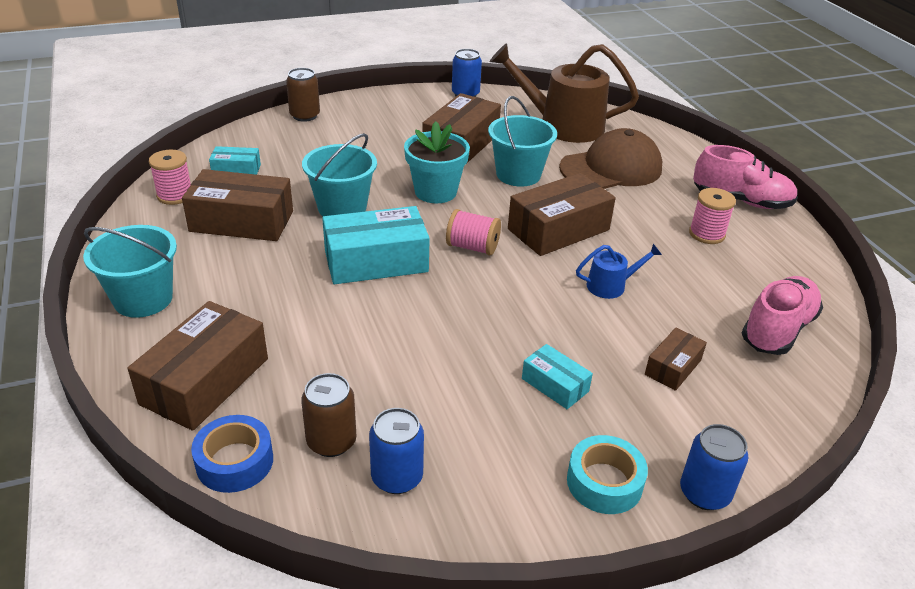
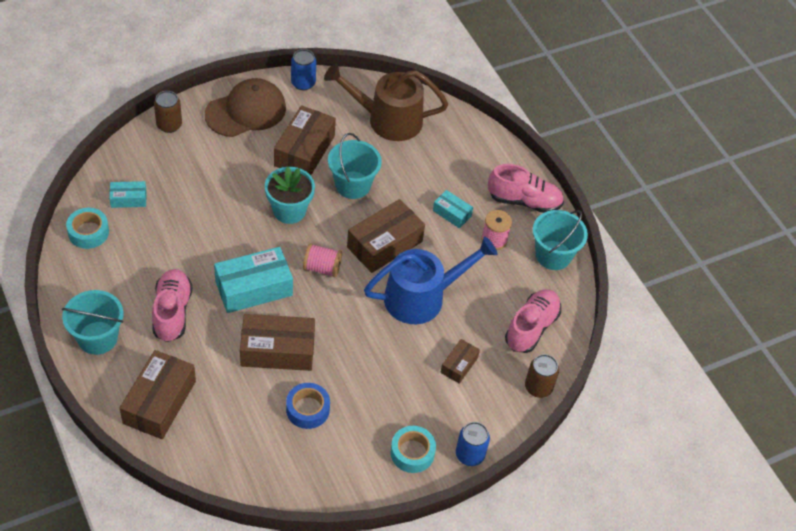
camera: 10 degrees left, 15 degrees up
pink spool [149,150,191,205] -> turquoise tape [66,208,109,249]
brown box [182,169,293,241] -> brown box moved to [240,314,315,371]
blue tape [191,415,273,493] -> blue tape moved to [286,383,330,429]
brown can [301,373,357,457] -> brown can moved to [525,354,559,398]
turquoise bucket [302,133,377,216] -> turquoise bucket moved to [533,210,588,270]
blue can [369,408,424,494] -> none
turquoise box [522,344,593,409] -> turquoise box moved to [433,190,473,228]
brown cap [559,128,662,189] -> brown cap moved to [205,78,286,137]
blue watering can [576,244,662,299] -> blue watering can [364,237,498,324], size x2.21
none -> pink shoe [152,269,193,342]

